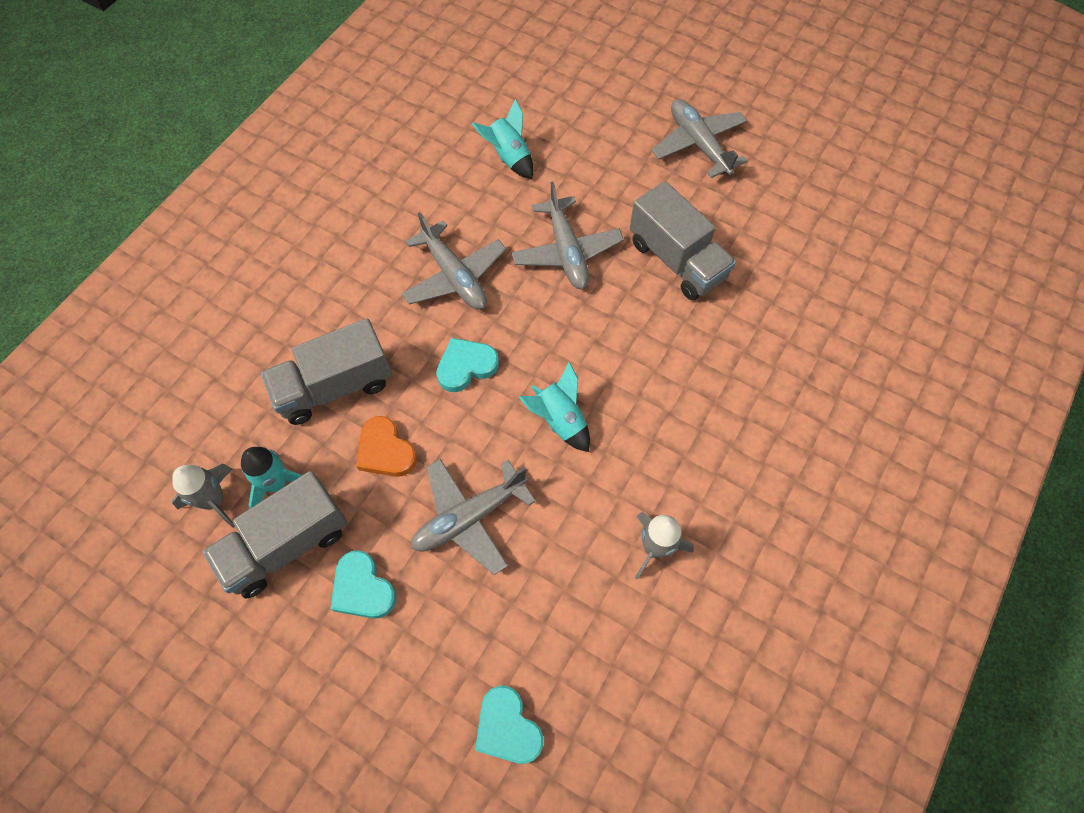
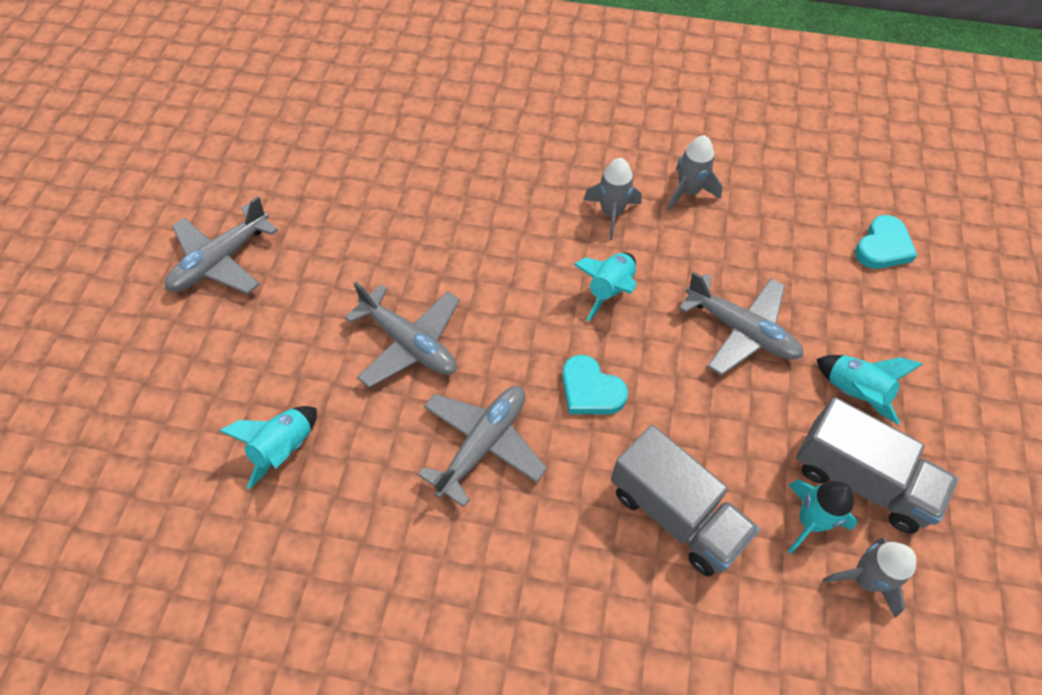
camera: 110 degrees left, 5 degrees down
turquoise heart [330,550,396,619] -> turquoise rocket [816,355,923,425]
orange heart [356,416,417,477] -> none
grey plane [511,182,624,289] -> grey plane turned 75 degrees clockwise [345,282,460,388]
grey truck [630,181,736,300] -> none
none -> grey rocket [584,158,642,240]

